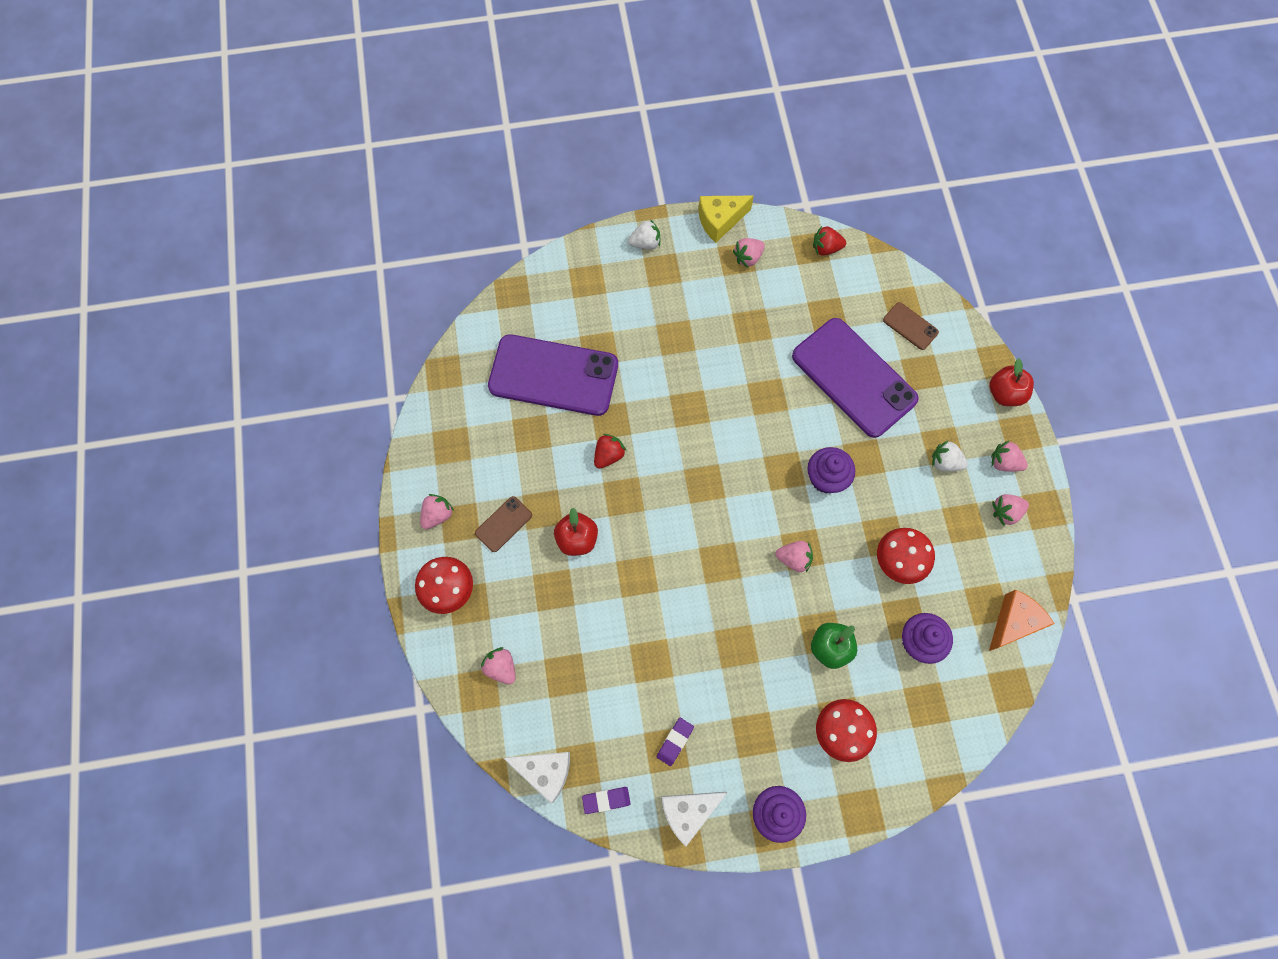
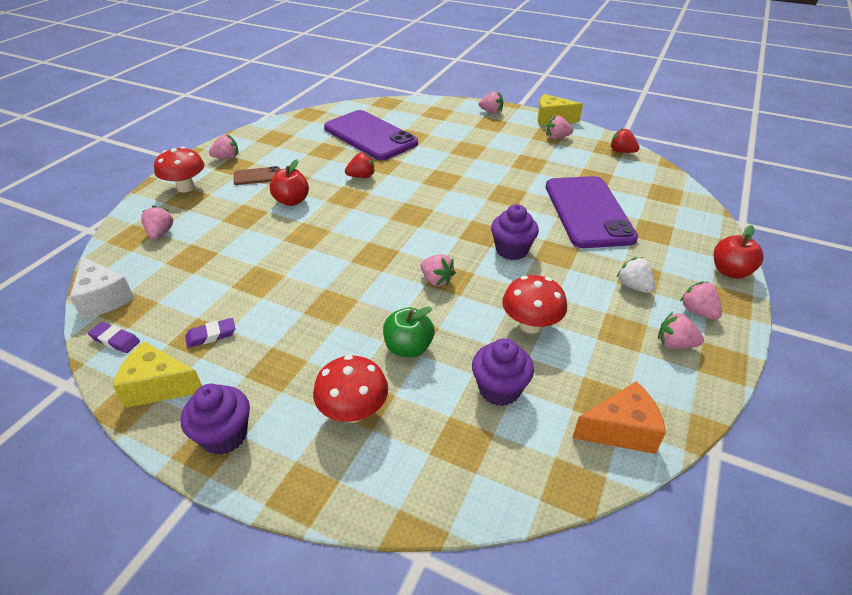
camera: 35 degrees right, 30 degrees down
white strawberry [628,219,660,249] -> pink strawberry [479,91,504,114]
white cheese [661,792,728,846] -> yellow cheese [113,341,202,408]
brown phone [883,302,939,350] -> none

